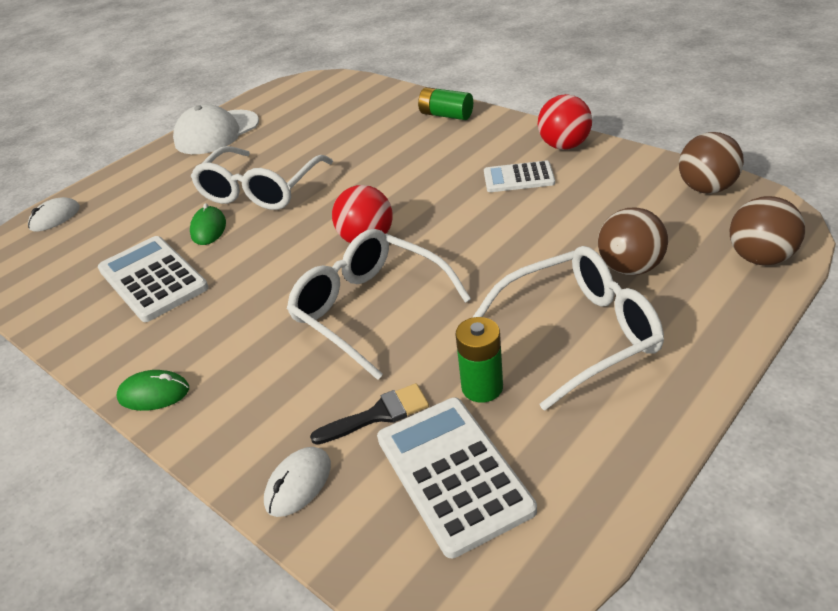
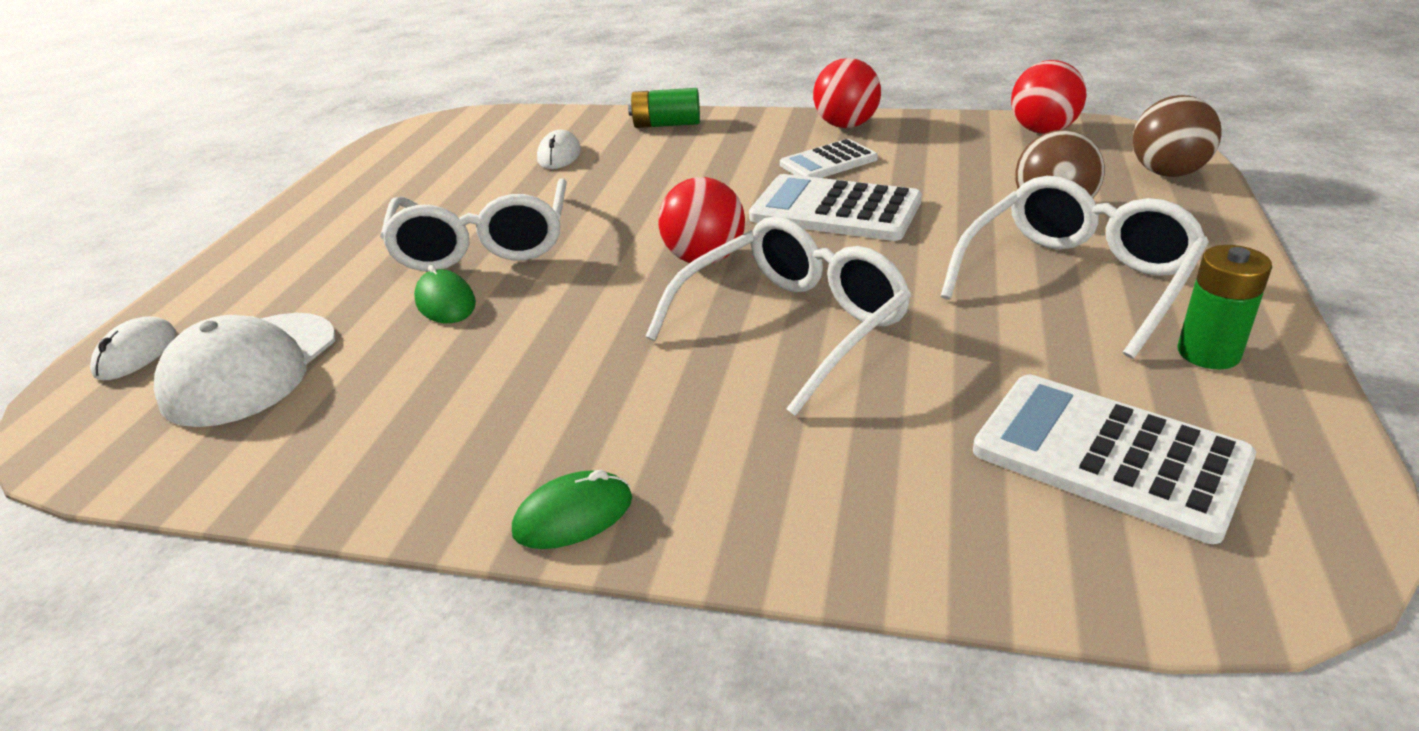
camera: 30 degrees left, 5 degrees down
white calculator [98,236,209,322] -> white calculator moved to [749,174,922,241]
white cap [173,104,259,154] -> white cap moved to [154,313,335,427]
white mouse [264,447,331,517] -> white mouse moved to [537,130,581,169]
white glasses [287,229,471,380] -> white glasses turned 120 degrees clockwise [646,216,911,416]
black brush [310,383,429,445] -> none
green battery [455,317,503,403] -> green battery moved to [1178,245,1272,369]
brown ball [679,132,744,194] -> red ball [1011,60,1087,134]

